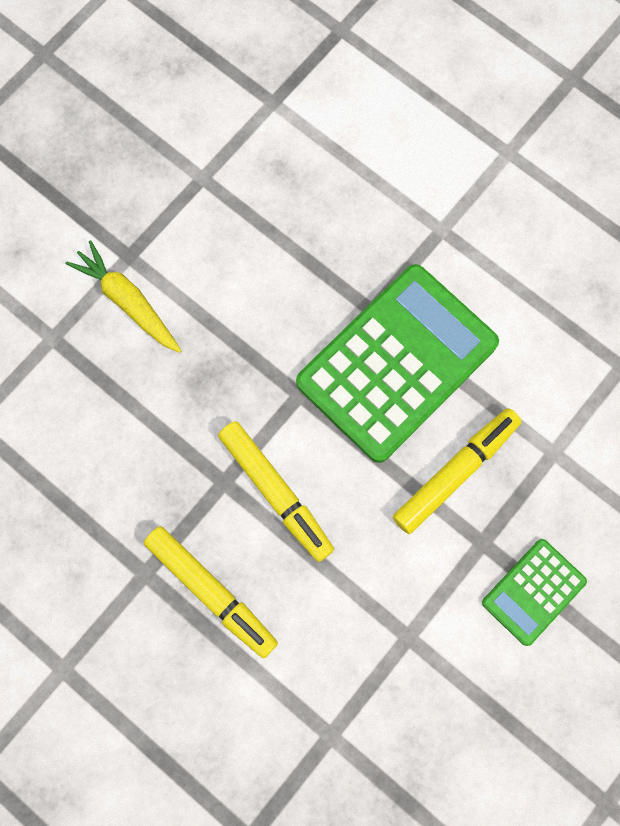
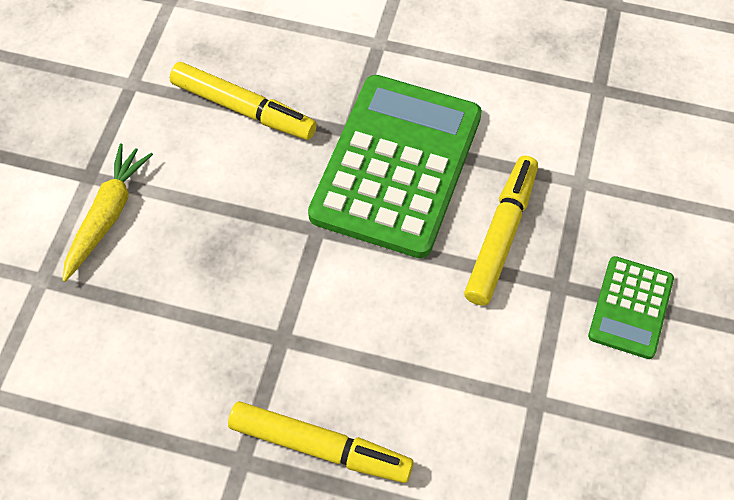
camera: 25 degrees left, 15 degrees down
yellow carrot [66,240,182,353] -> yellow carrot turned 90 degrees clockwise [62,144,153,282]
yellow marker [218,421,334,562] -> yellow marker moved to [170,62,317,140]

